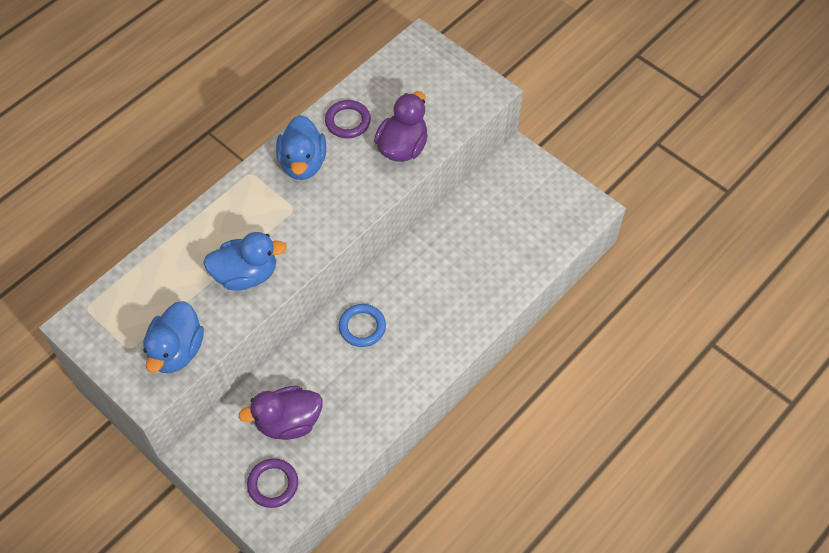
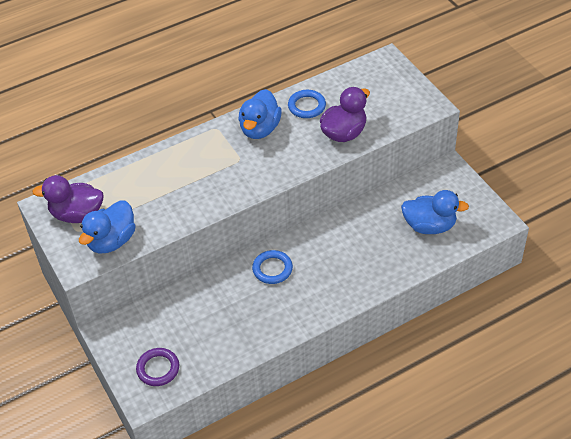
camera: 20 degrees right, 10 degrees down
blue duck [203,232,287,290] -> blue duck moved to [401,190,469,234]
purple duck [239,386,323,440] -> purple duck moved to [32,175,104,223]
purple ring [325,100,371,138] -> blue ring [288,90,326,118]

